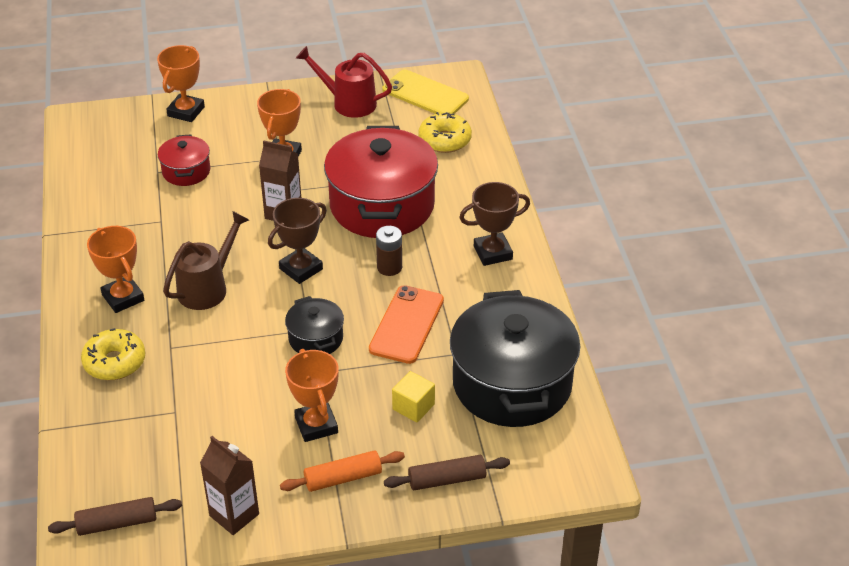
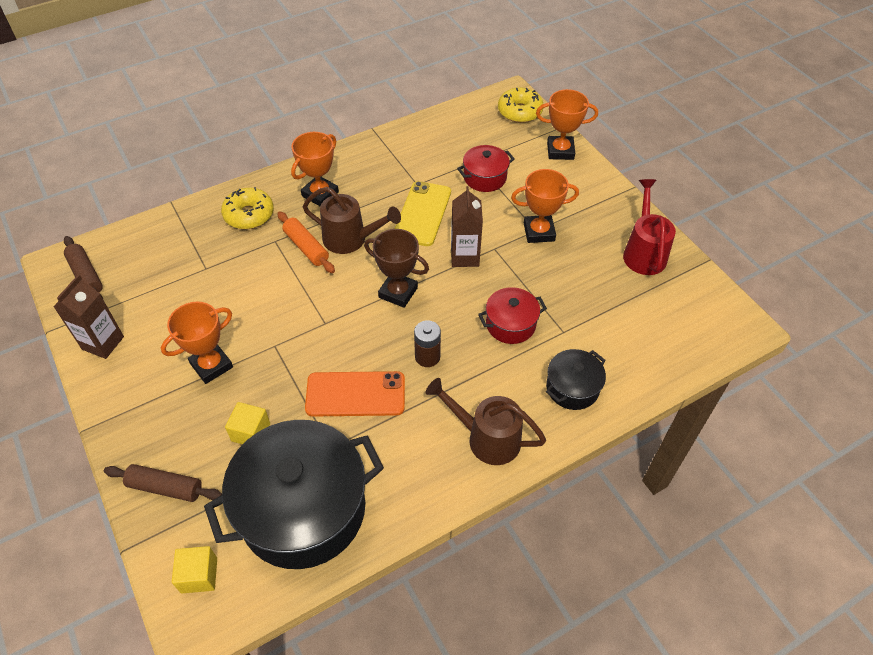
camera: 70 degrees right, 10 degrees up
orange rolling pin [280,450,405,492] -> orange rolling pin moved to [277,211,335,273]
black pot [285,296,344,354] -> black pot moved to [546,349,606,410]
red pot [324,126,438,238] -> red pot [478,287,547,344], size x0.47
yellow phone [382,70,469,114] -> yellow phone moved to [395,181,451,246]
brown rolling pin [384,455,510,490] -> brown rolling pin turned 45 degrees counterclockwise [104,464,222,502]
yellow donut [418,112,472,153] -> yellow donut moved to [498,87,543,123]
brown trophy [459,182,530,266] -> brown watering can [426,378,546,465]
none -> yellow cube [172,546,217,593]

